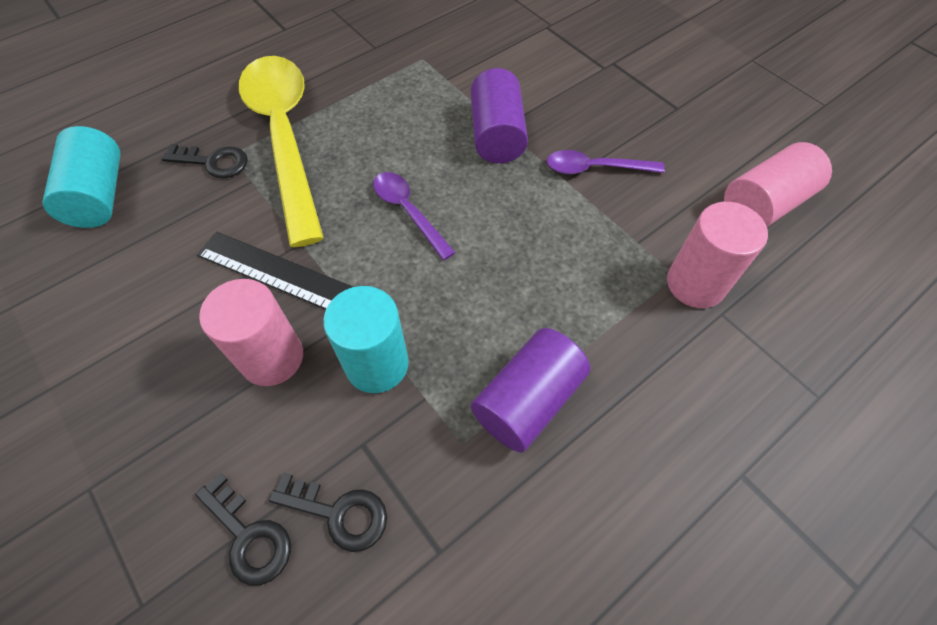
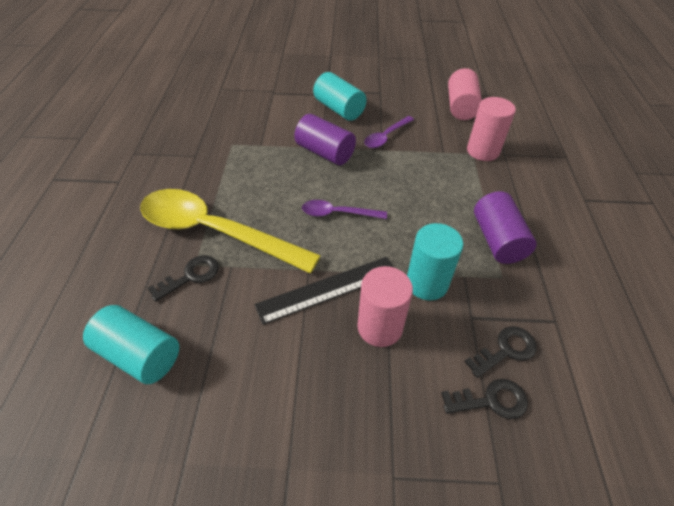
camera: 50 degrees left, 10 degrees down
none -> turquoise cylinder [313,72,367,121]

